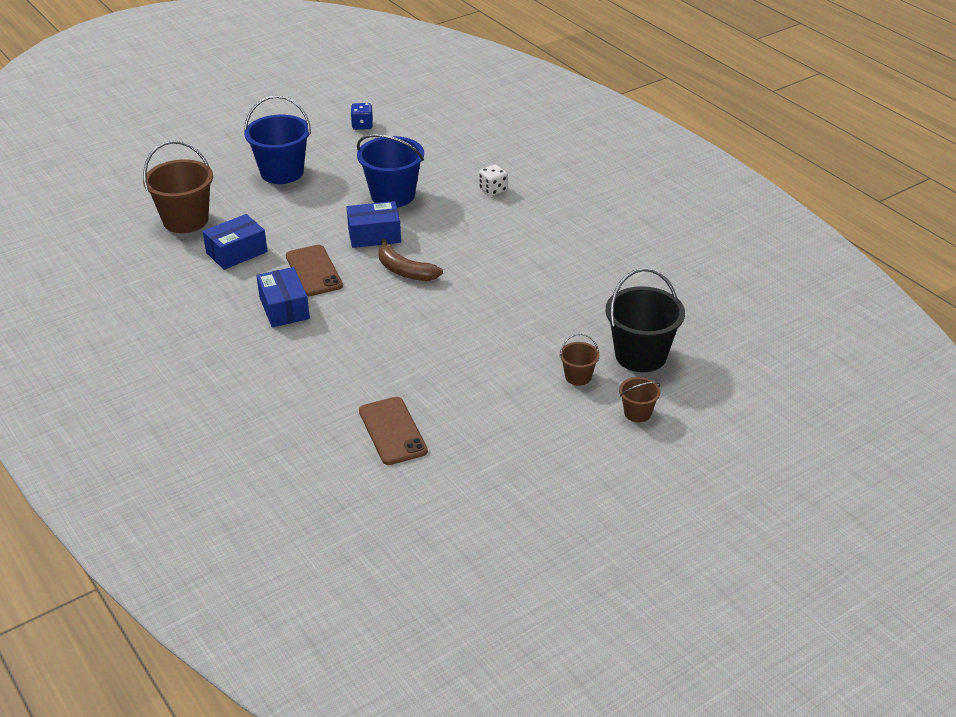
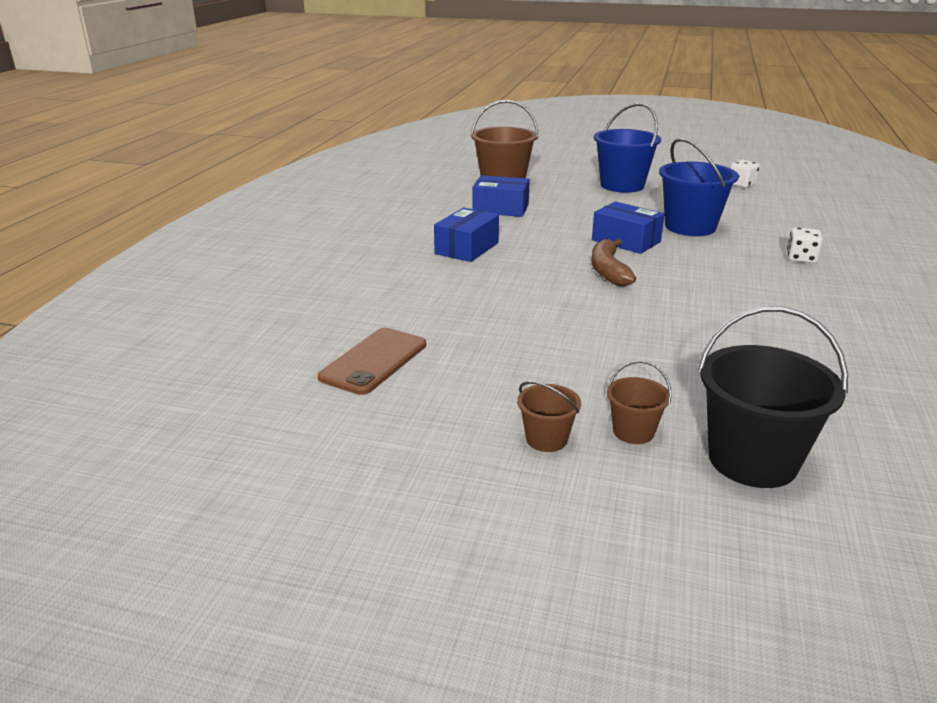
camera: 50 degrees right, 10 degrees down
brown phone [286,245,343,296] -> none
blue dice [351,103,373,130] -> white dice [730,160,760,188]
brown bucket [619,377,661,422] -> brown bucket moved to [517,381,581,452]

